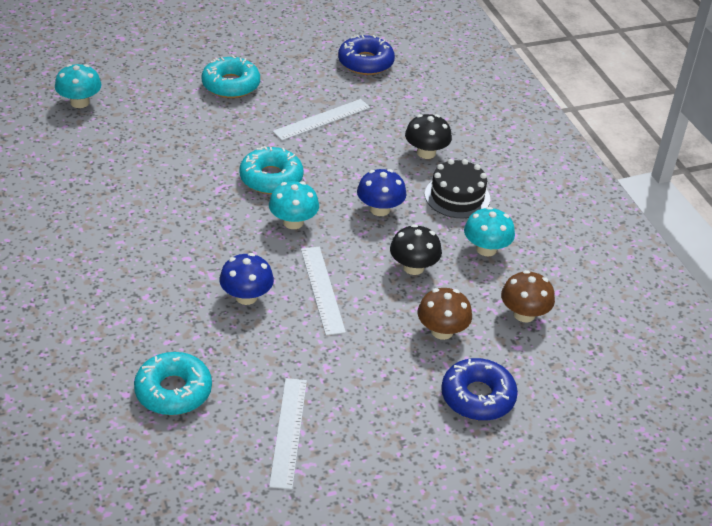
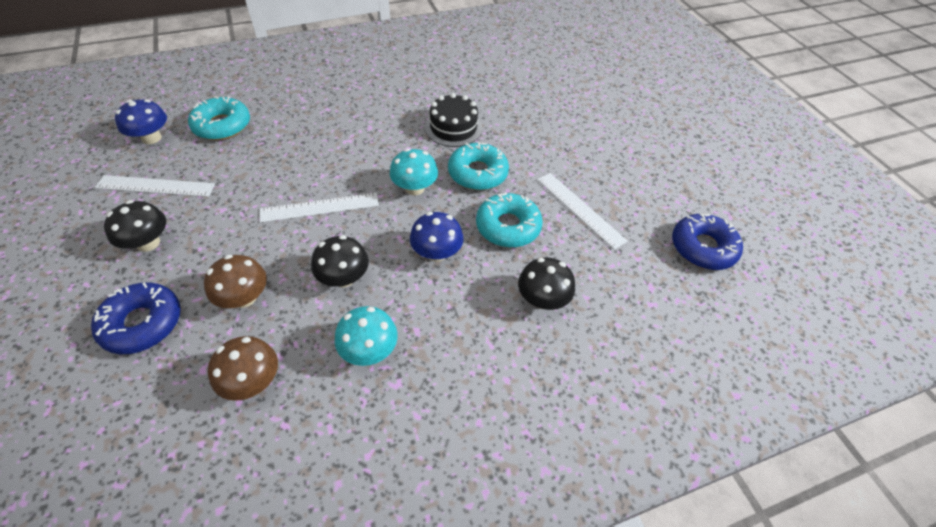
camera: 90 degrees right, 10 degrees up
turquoise mushroom [55,64,102,108] -> none
turquoise donut [202,55,260,98] -> turquoise donut moved to [476,192,543,248]
blue mushroom [219,253,274,305] -> blue mushroom moved to [115,99,167,144]
black cake [425,159,490,218] -> black cake moved to [425,93,482,147]
none -> black mushroom [104,200,166,252]

